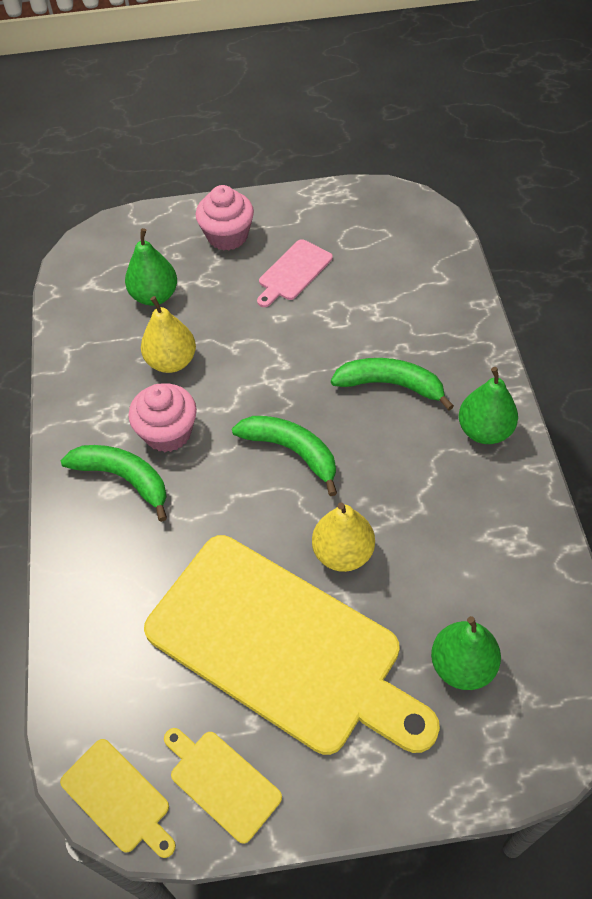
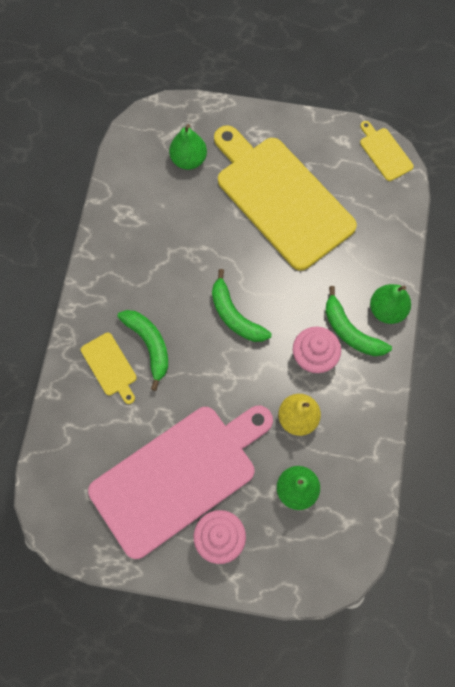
camera: 165 degrees left, 15 degrees up
yellow cutting board [164,728,282,844] -> yellow cutting board moved to [81,333,137,404]
pink cutting board [257,239,333,307] -> pink cutting board [88,406,273,559], size x2.44
yellow pear [312,502,375,572] -> none
green banana [331,358,454,410] -> green banana turned 150 degrees counterclockwise [117,310,168,391]
green pear [459,367,518,444] -> green pear moved to [370,284,411,324]

